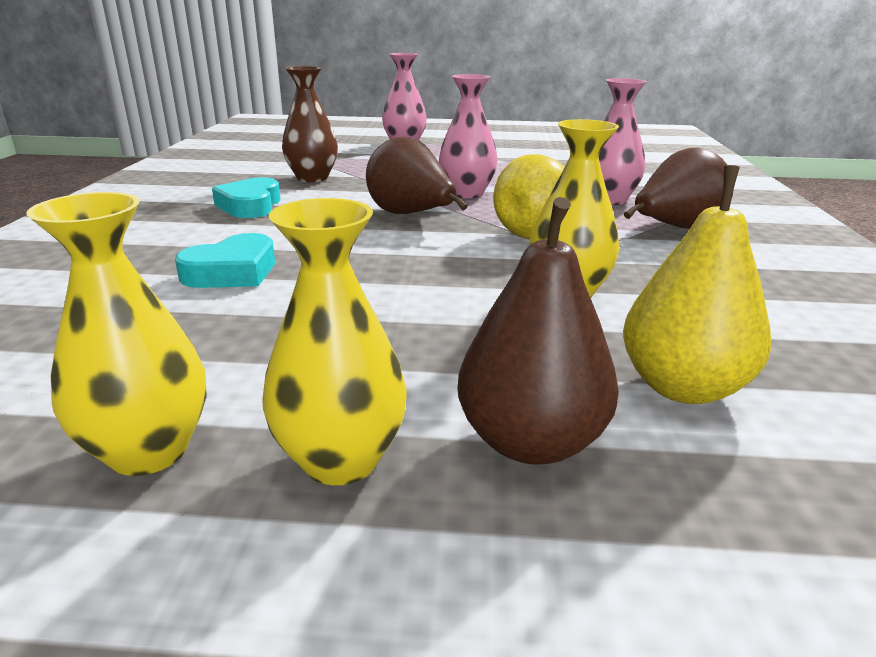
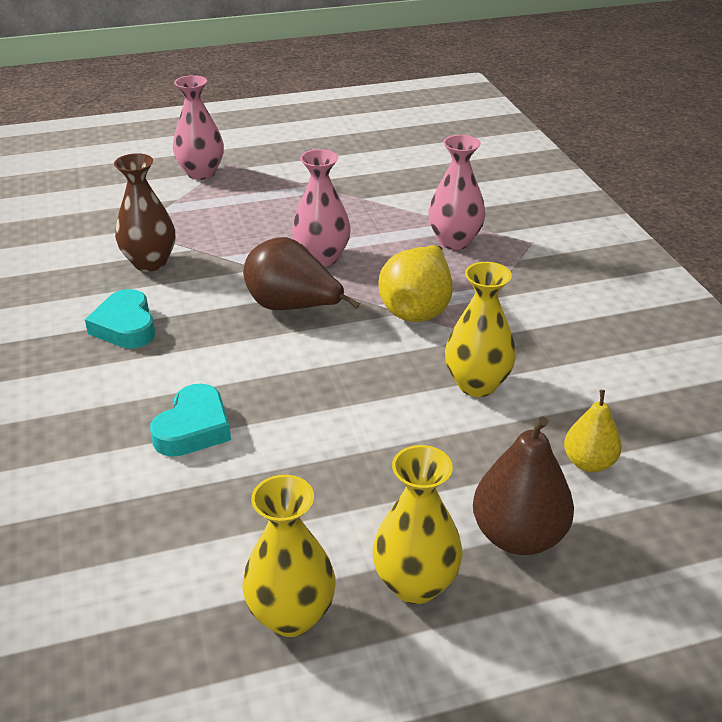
camera: 20 degrees left, 10 degrees up
yellow pear [623,165,771,404] -> yellow pear [564,390,622,472], size x0.62
brown pear [624,147,733,229] -> none

